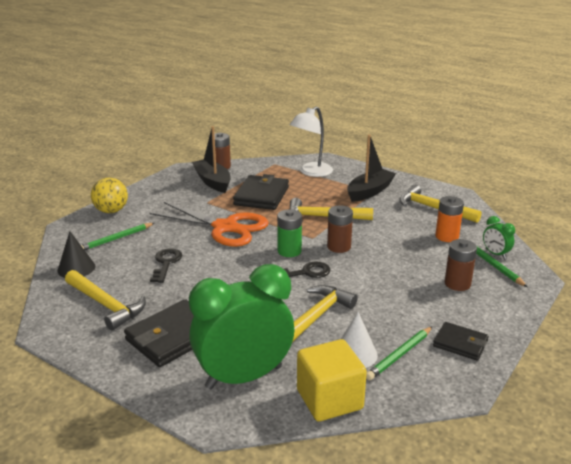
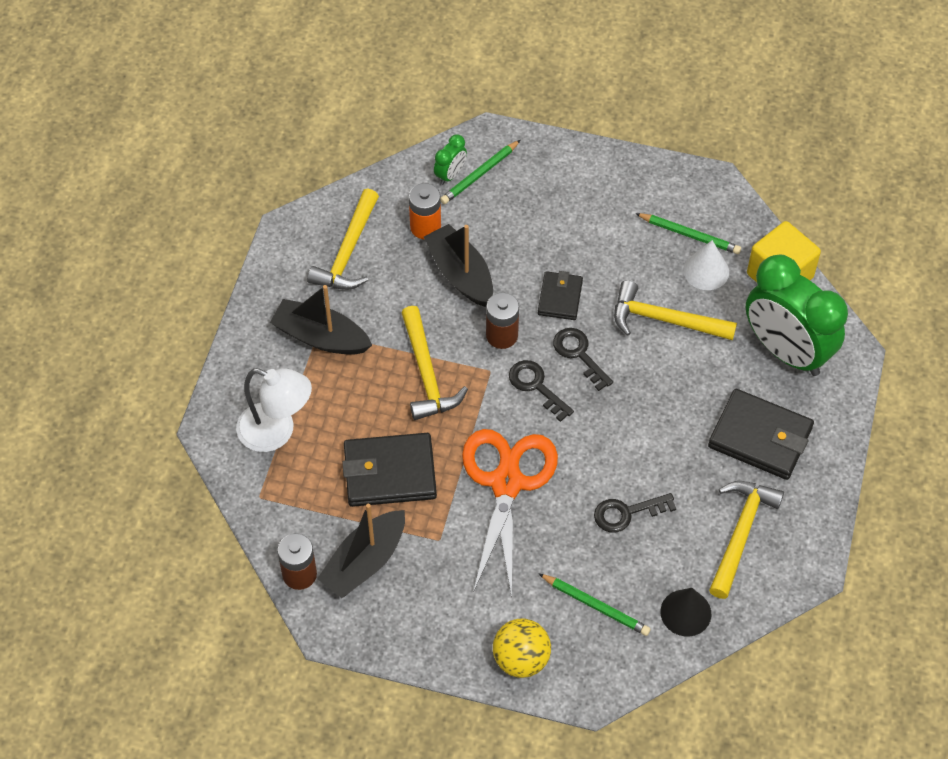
camera: 110 degrees left, 30 degrees up
green battery [277,209,302,257] -> black key [509,360,574,422]
black wallet [433,322,489,361] -> black wallet moved to [538,271,583,320]
brown battery [444,239,477,291] -> none
none -> black boat [424,224,493,307]

